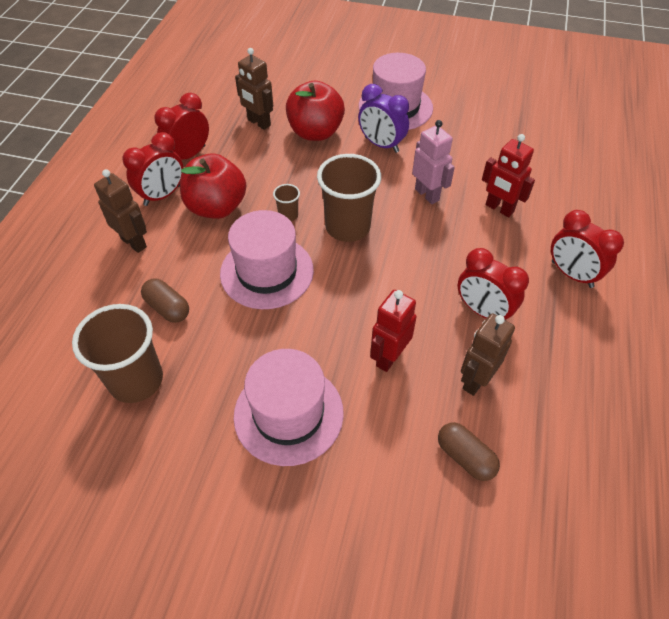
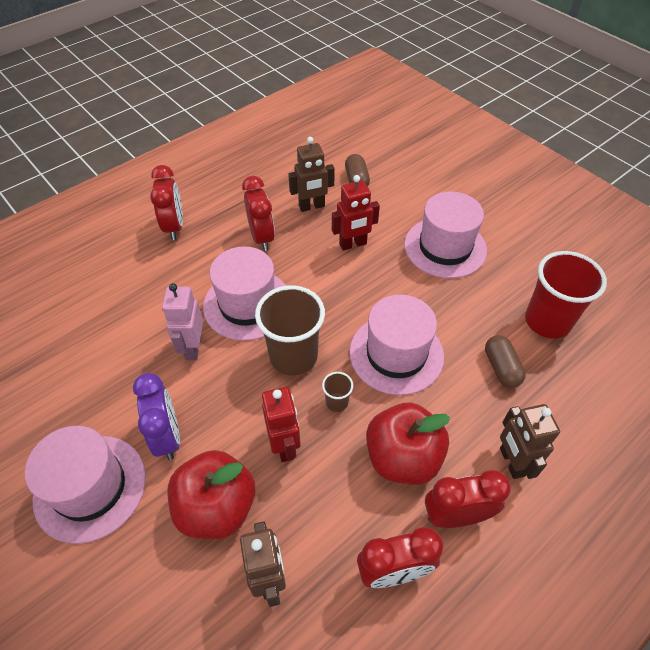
camera: 145 degrees left, 0 degrees up
brown cup [72,304,163,403] -> red cup [525,251,607,339]
red robot [482,134,535,217] -> red robot moved to [262,387,301,462]
none -> pink hat [203,246,286,341]

